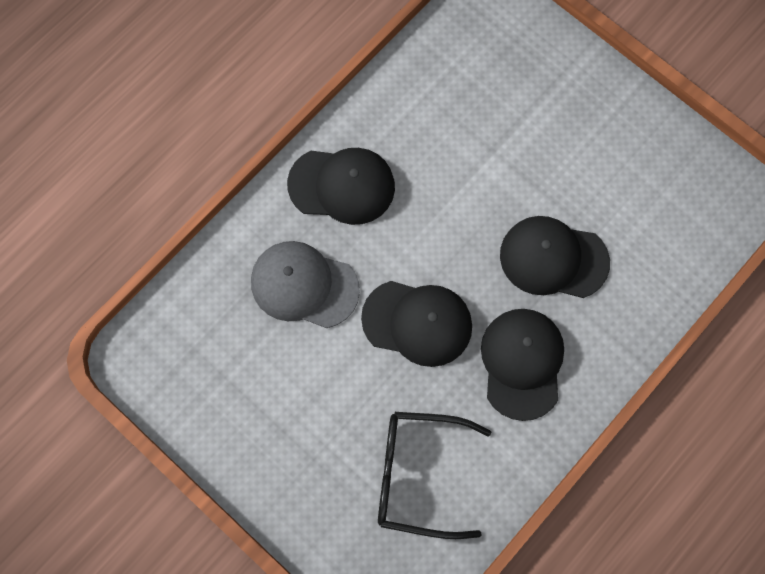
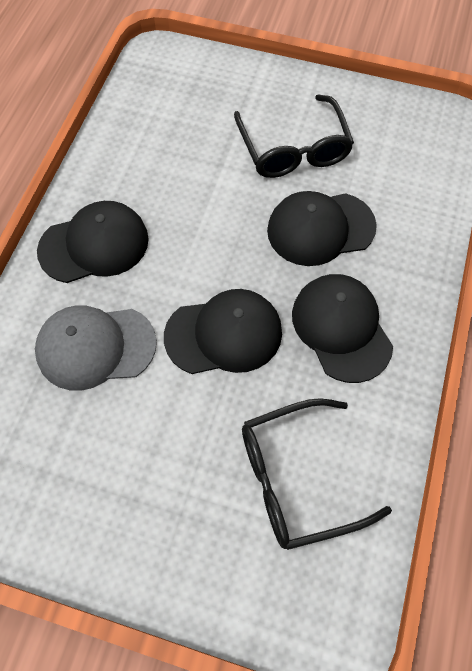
camera: 25 degrees left, 10 degrees down
none -> black glasses [234,94,354,178]

